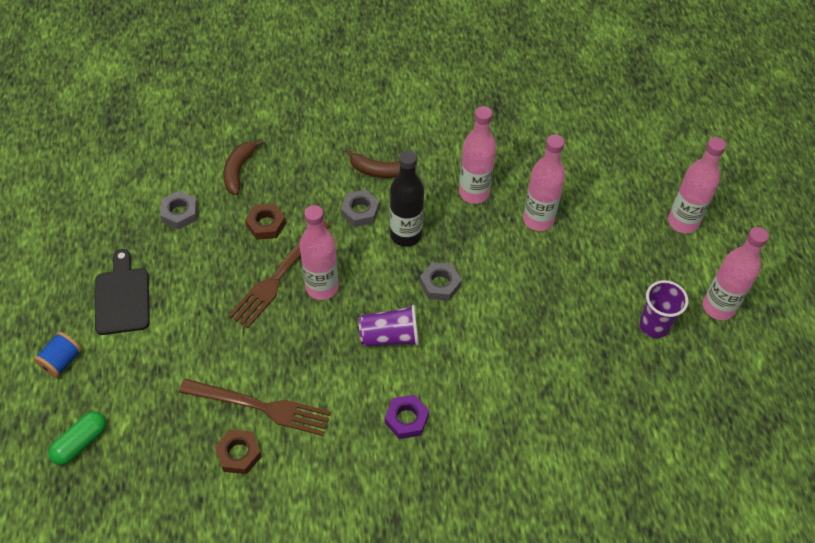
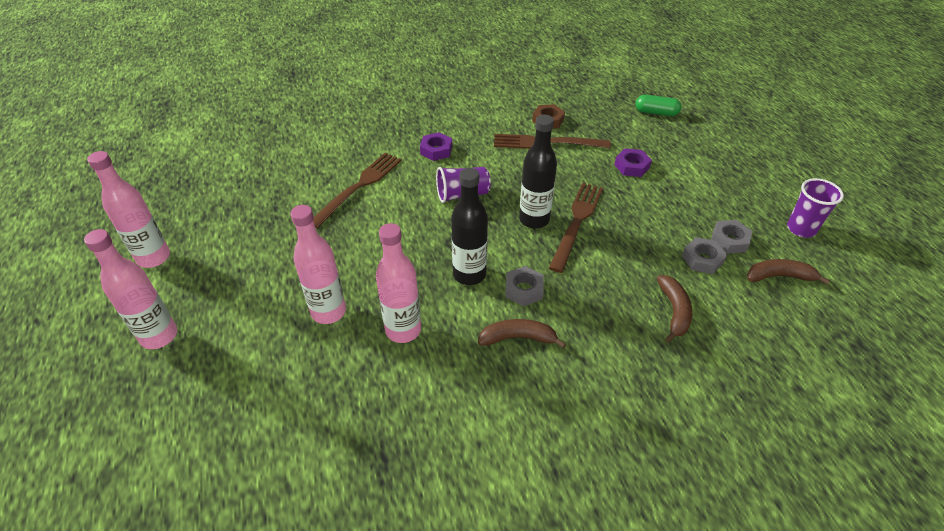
camera: 170 degrees right, 10 degrees down
blue spool [34,331,82,378] -> none
green capsule [48,411,106,465] -> green capsule turned 75 degrees clockwise [635,95,681,116]
black cutting board [95,249,150,335] -> none
brown nut [245,203,286,240] -> none
pink bottle [300,205,339,300] -> black bottle [519,114,557,229]
grey nut [420,262,462,301] -> grey nut moved to [711,220,752,254]
purple cup [639,280,688,338] -> purple cup moved to [787,178,844,238]
none -> brown fork [313,153,401,228]
none -> purple nut [614,148,652,177]
none -> brown banana [747,259,830,285]

